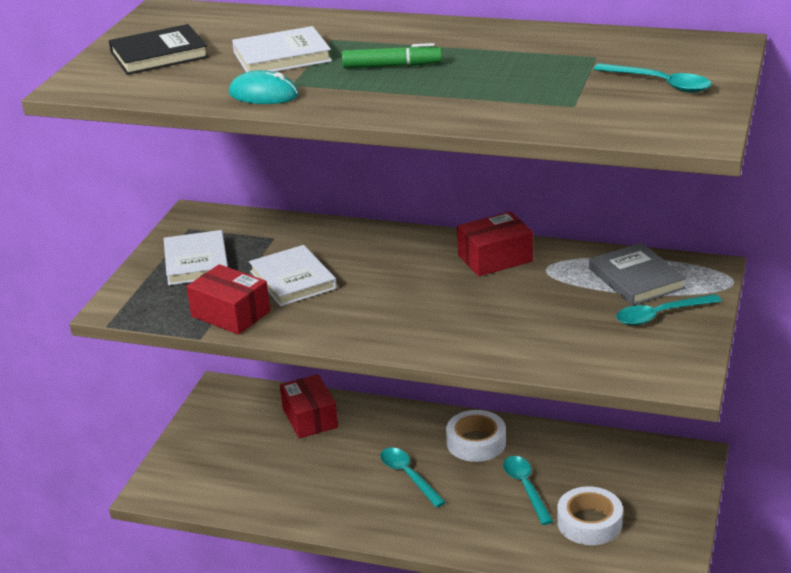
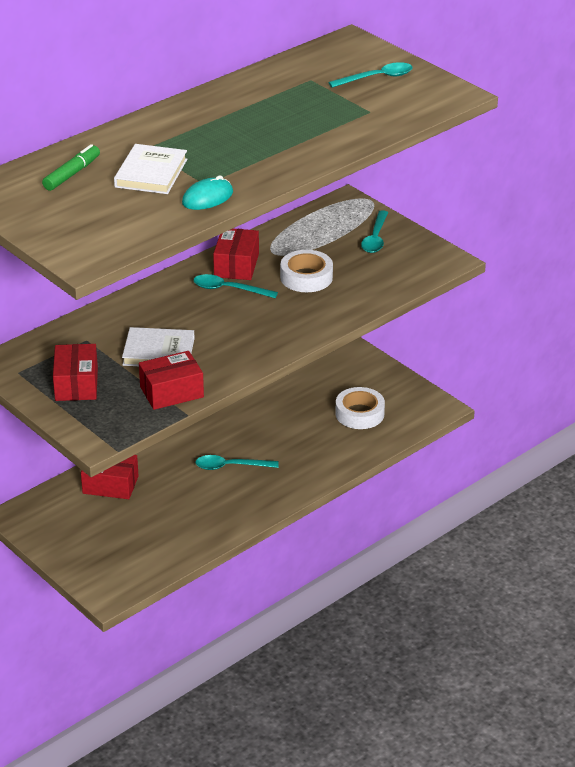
camera: 60 degrees left, 5 degrees up
black book [109,24,209,75] -> none
white book [164,230,228,285] -> red box [53,344,98,401]
green marker [342,43,442,68] -> green marker moved to [42,144,100,191]
white tape [446,410,506,462] -> white tape moved to [280,250,333,292]
turquoise spoon [503,456,554,525] -> turquoise spoon moved to [193,274,278,298]
grey book [589,243,687,306] -> none

